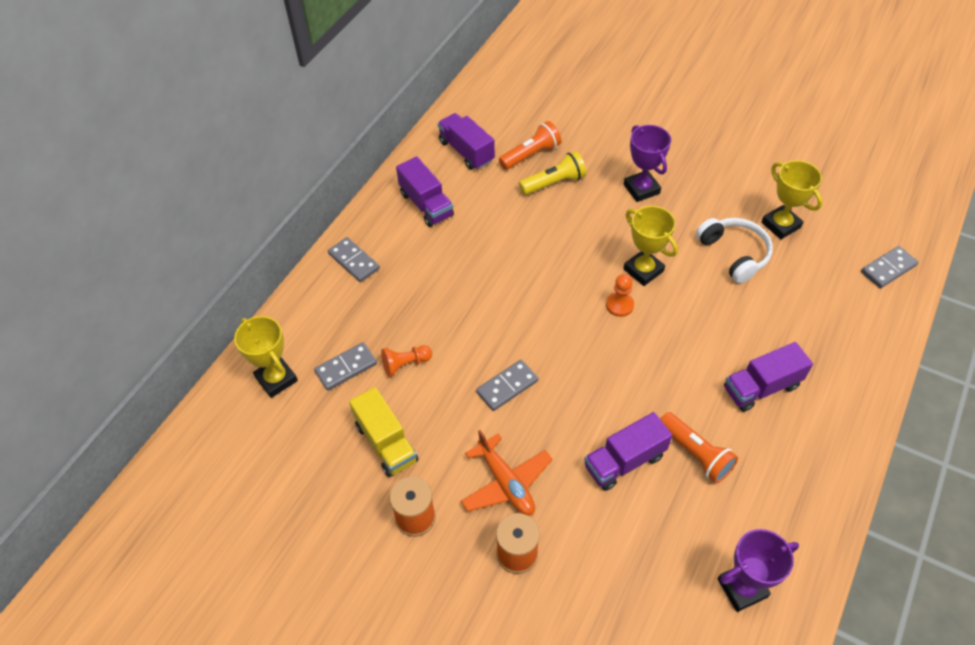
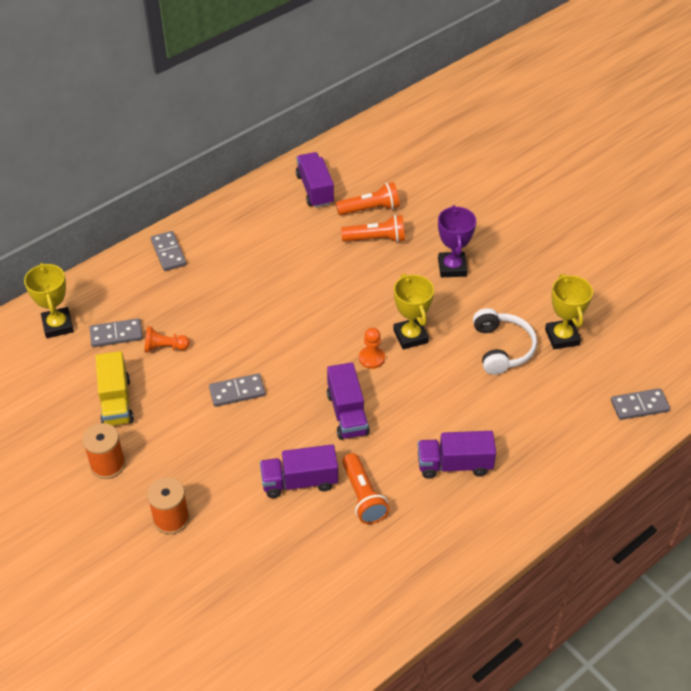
camera: 20 degrees right, 5 degrees down
purple truck [396,156,454,227] -> purple truck moved to [327,362,370,440]
orange plane [461,430,553,516] -> none
yellow flashlight [519,151,586,195] -> orange flashlight [341,215,405,243]
purple trophy [717,529,799,612] -> none

